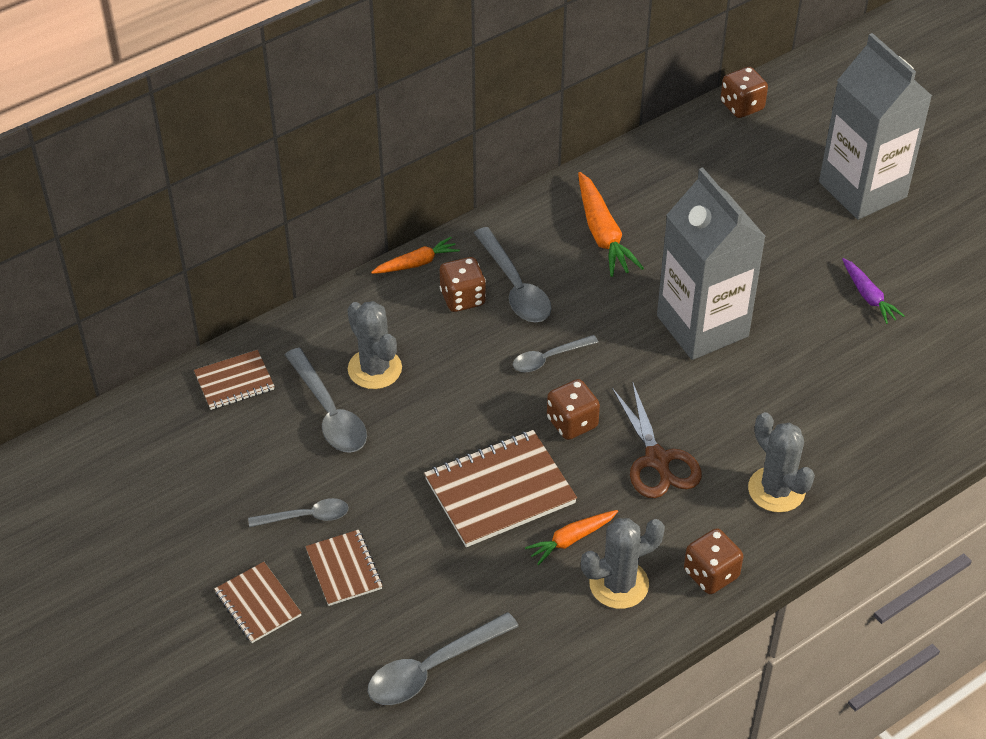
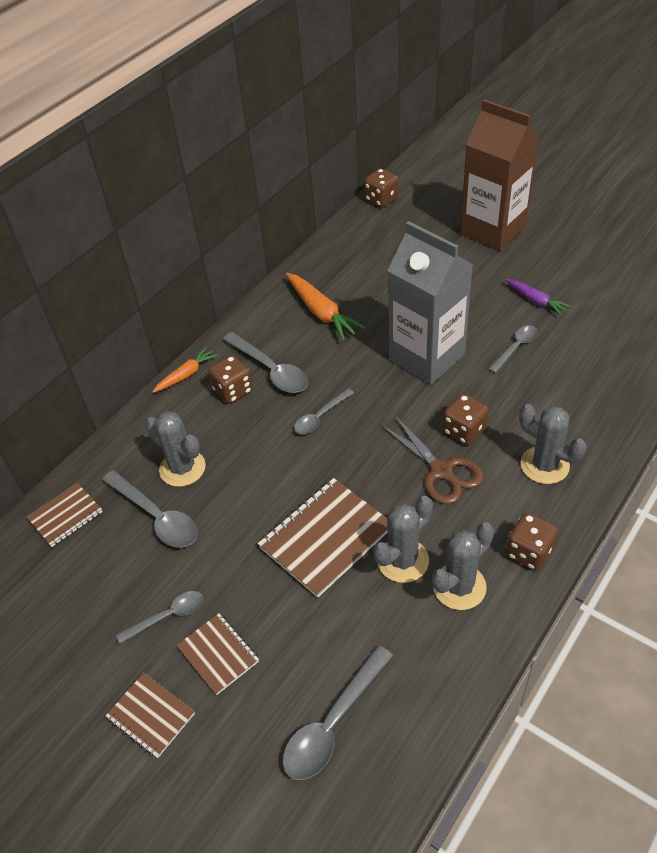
camera: 15 degrees left, 0 degrees up
orange carrot [525,510,618,565] -> grey cactus [373,496,433,583]
brown dice [547,379,600,440] -> brown dice moved to [443,394,489,445]
grey carton [819,33,932,220] -> brown carton [460,99,539,251]
none -> grey spoon [489,325,538,373]

